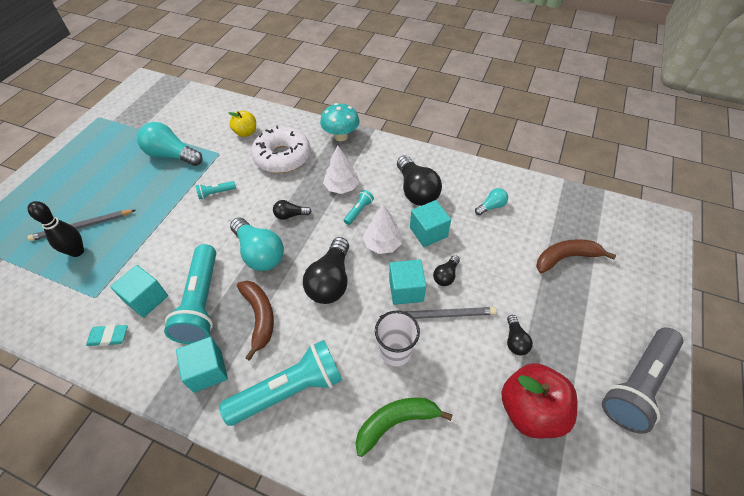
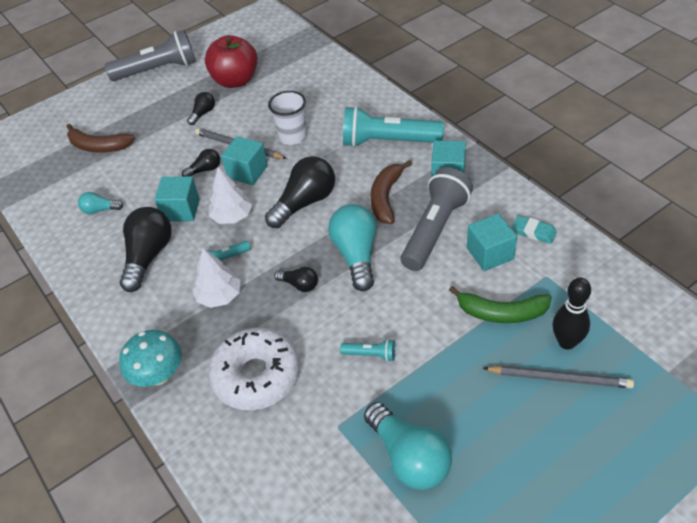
camera: 145 degrees left, 5 degrees down
turquoise flashlight [164,244,216,344] -> grey flashlight [401,167,473,271]
yellow apple [228,111,256,137] -> none
green banana [355,397,453,457] -> green banana moved to [449,286,552,323]

